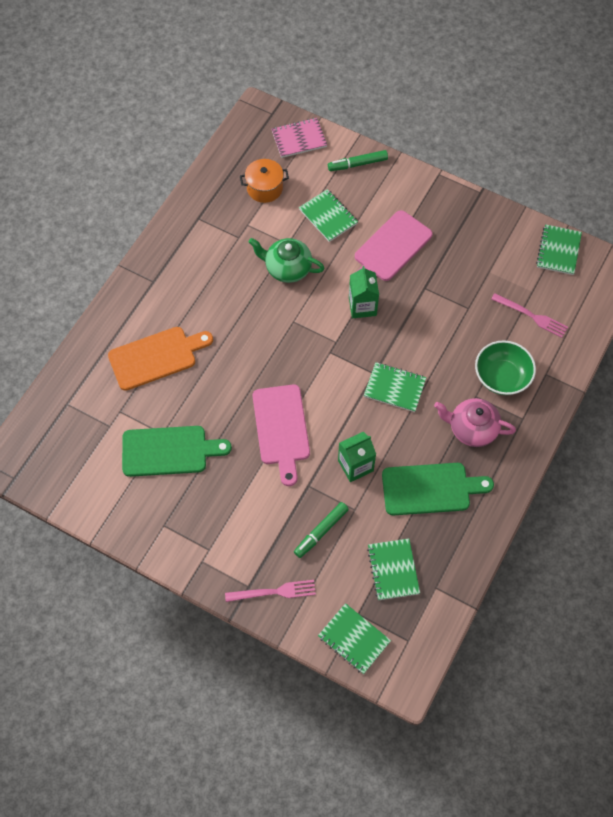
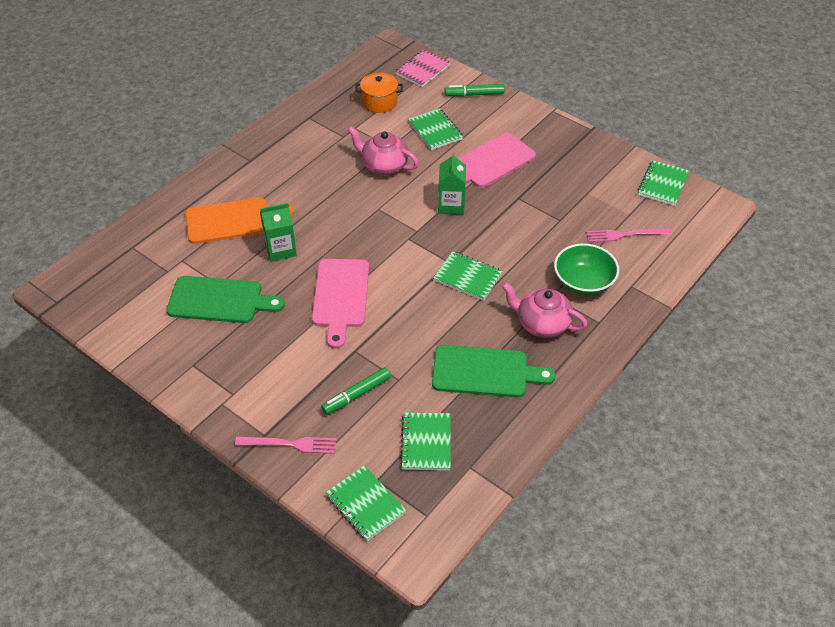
camera: 10 degrees right, 15 degrees down
green teapot [249,238,325,283] -> pink teapot [348,126,419,175]
pink notebook [271,118,327,158] -> pink notebook turned 45 degrees counterclockwise [395,50,451,87]
green carton [338,432,376,482] -> green carton moved to [260,203,297,262]
pink fork [491,293,568,338] -> pink fork turned 135 degrees clockwise [586,228,672,242]

